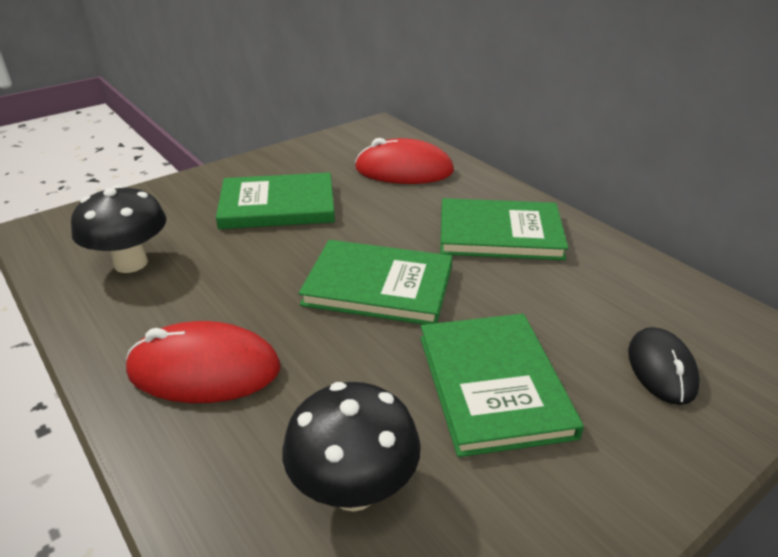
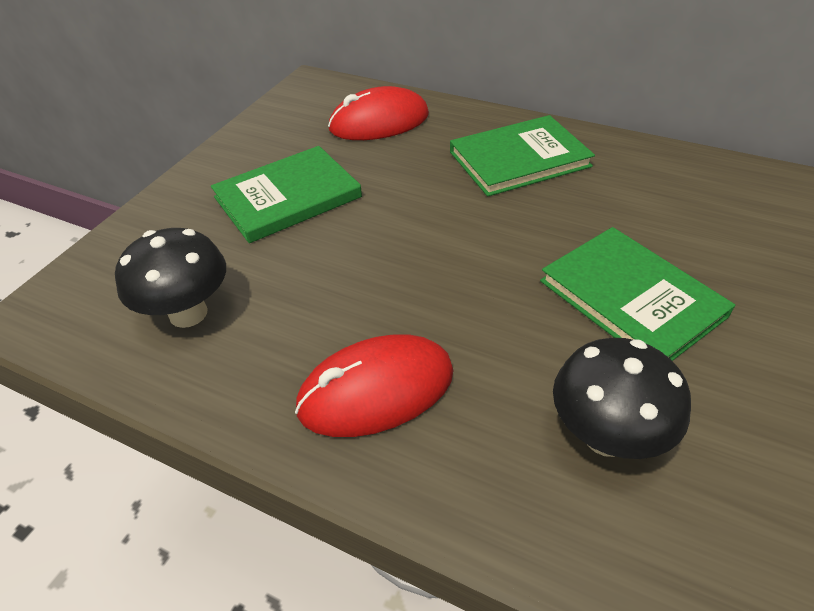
camera: 25 degrees left, 10 degrees up
green book [299,240,452,325] -> none
black mouse [628,327,700,405] -> none

